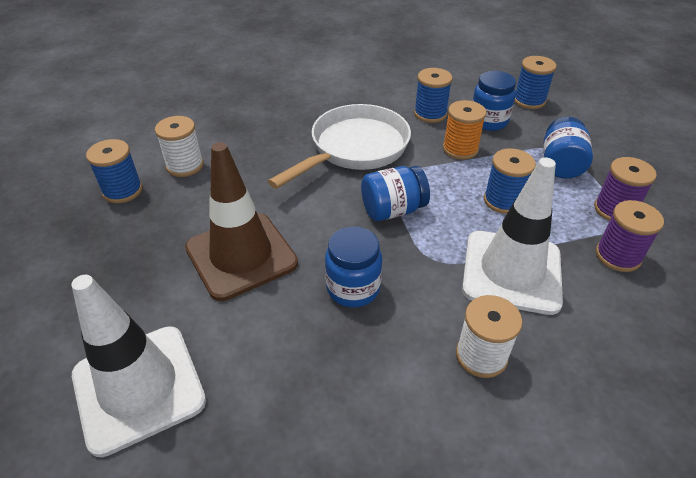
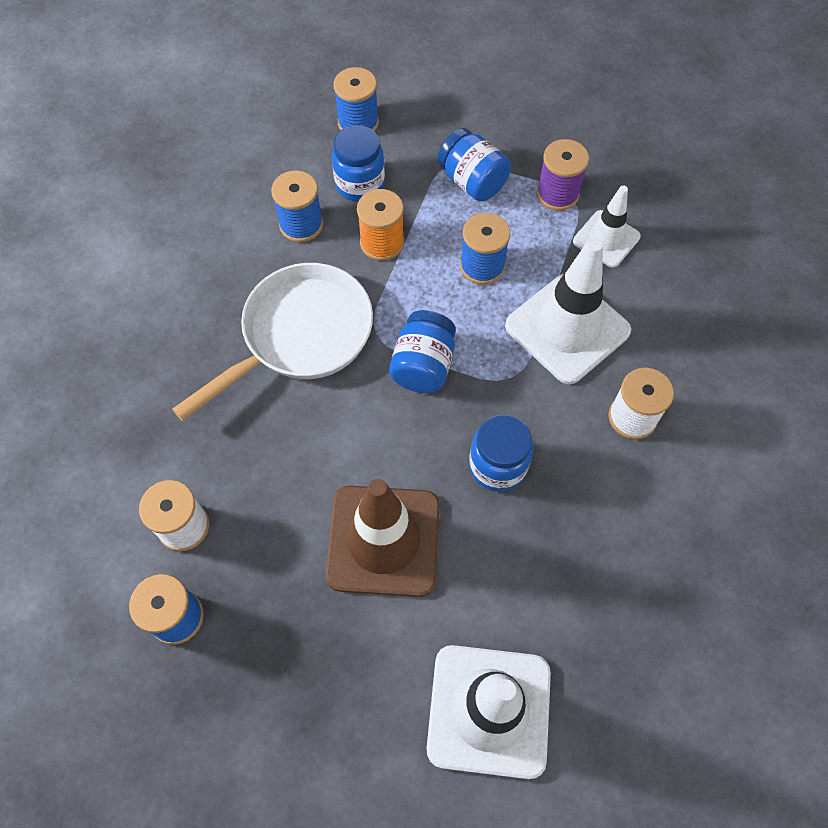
camera: 55 degrees left, 20 degrees up
white pan [268,104,411,189] -> white pan turned 60 degrees clockwise [172,263,373,421]
purple spool [596,200,664,272] -> white traffic cone [573,185,641,268]

